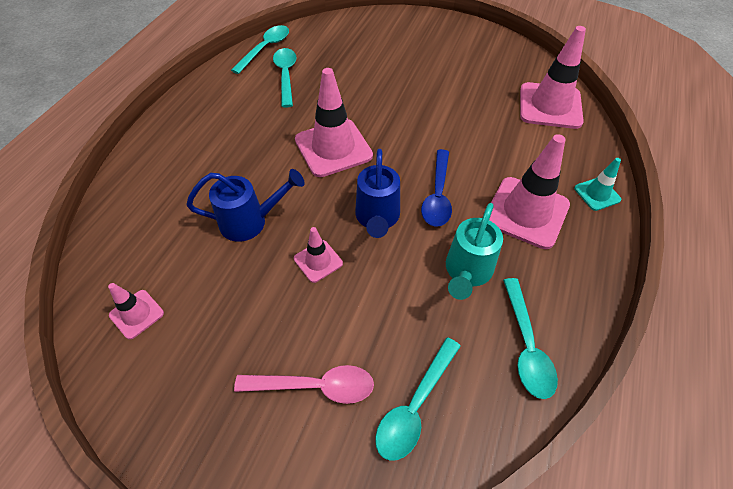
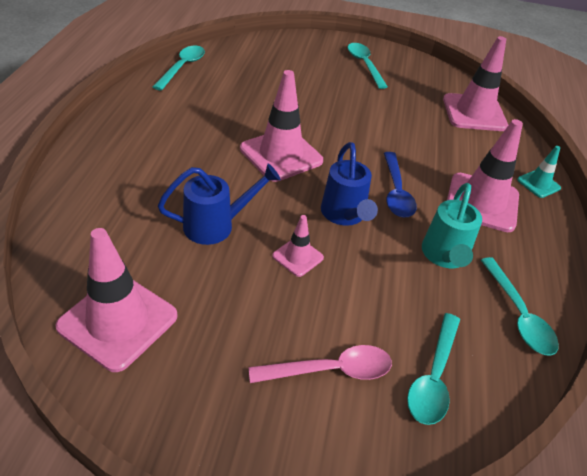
camera: 15 degrees left, 10 degrees down
pink traffic cone [108,283,164,339] -> pink traffic cone [55,228,178,372], size x1.98
turquoise spoon [273,48,297,108] -> turquoise spoon moved to [348,43,388,89]

